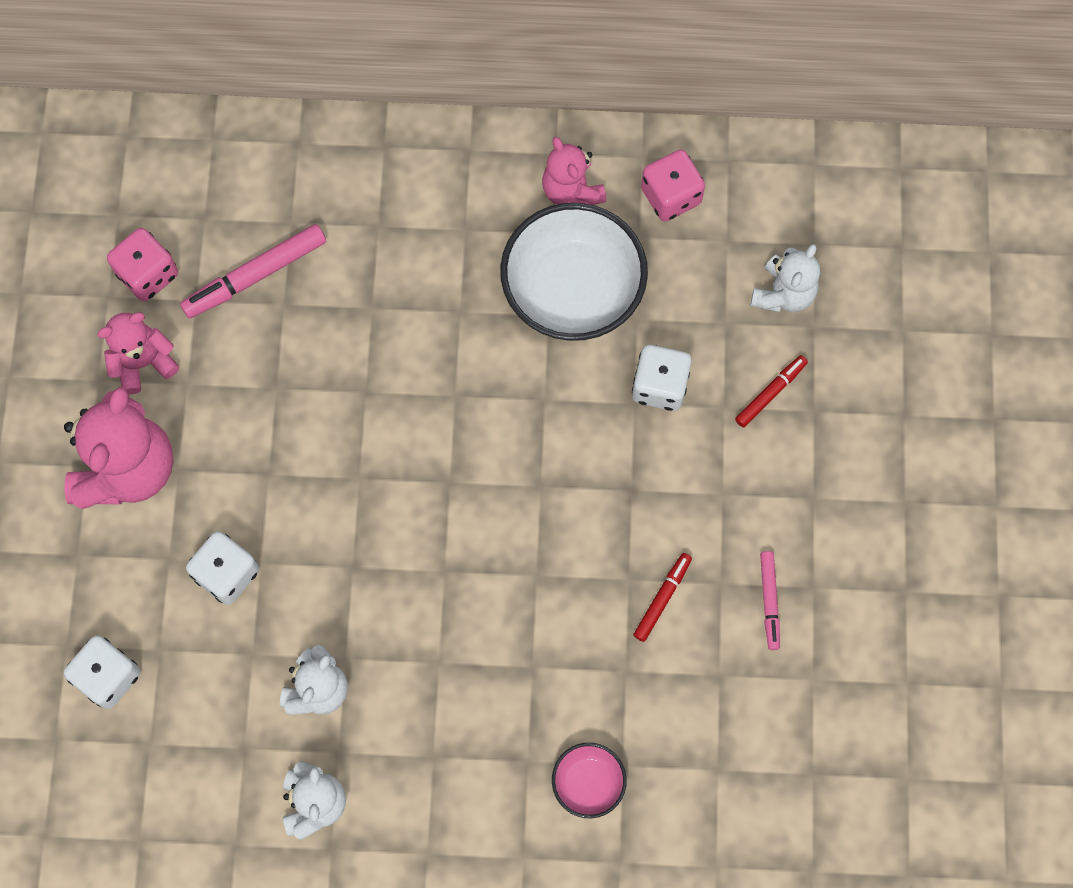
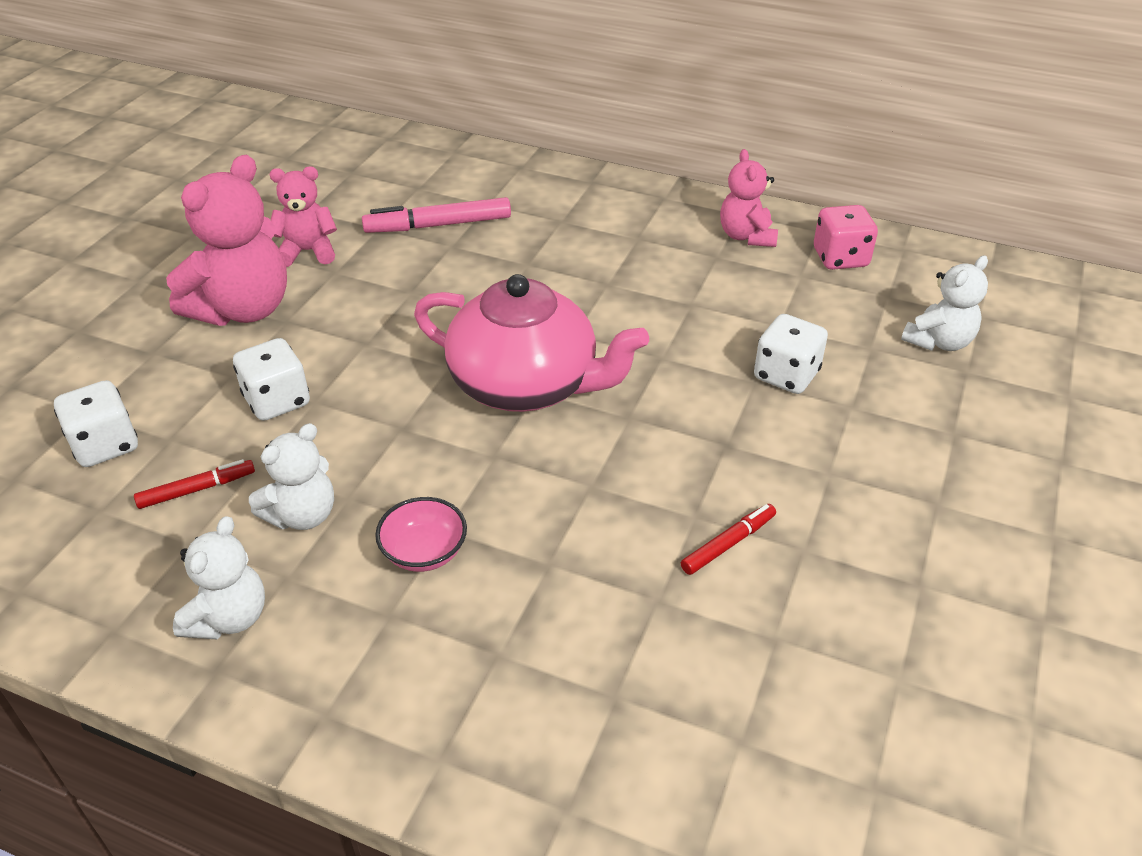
camera: 20 degrees right, 30 degrees down
pink dice [107,228,178,302] -> none
white bowl [500,203,648,341] -> none
pink bowl [552,743,627,818] -> pink bowl moved to [375,497,467,572]
red marker [735,355,808,427] -> red marker moved to [134,459,255,509]
pink marker [760,551,780,650] -> none
none -> pink teapot [414,274,649,412]

